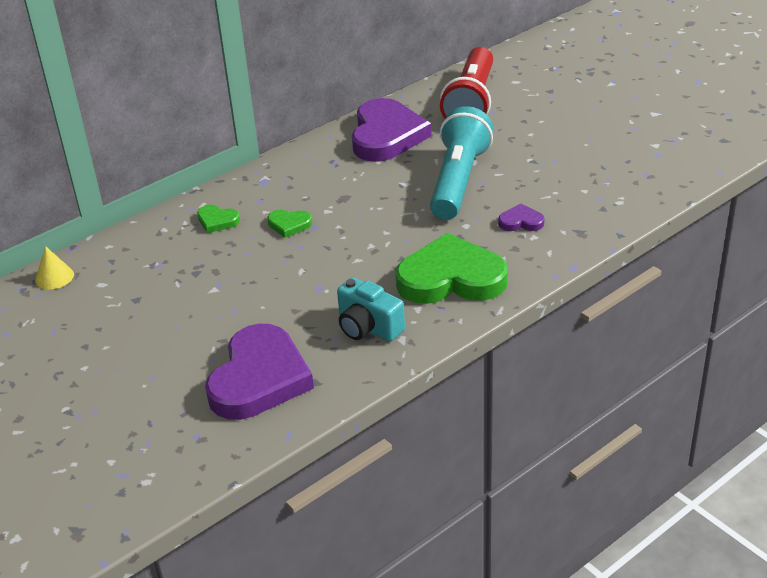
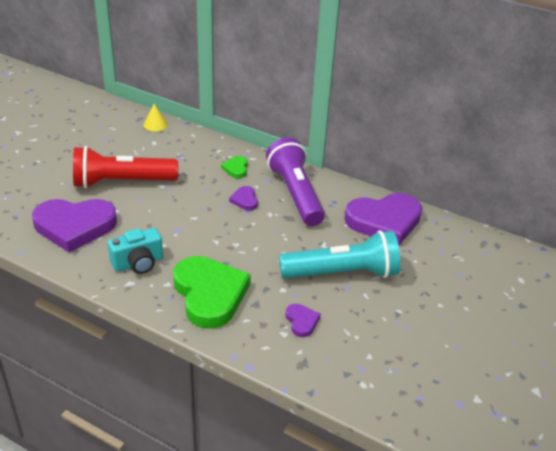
camera: 65 degrees right, 0 degrees up
green heart [268,210,312,238] -> purple heart [229,186,258,210]
turquoise camera [337,277,405,342] -> turquoise camera turned 135 degrees counterclockwise [108,228,163,274]
red flashlight [440,47,493,119] -> red flashlight moved to [73,146,178,188]
none -> purple flashlight [266,138,325,226]

